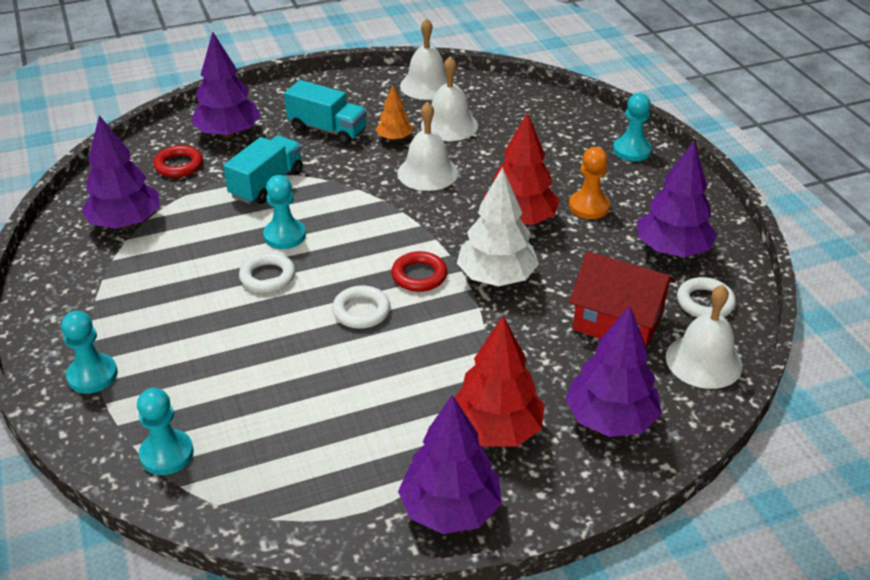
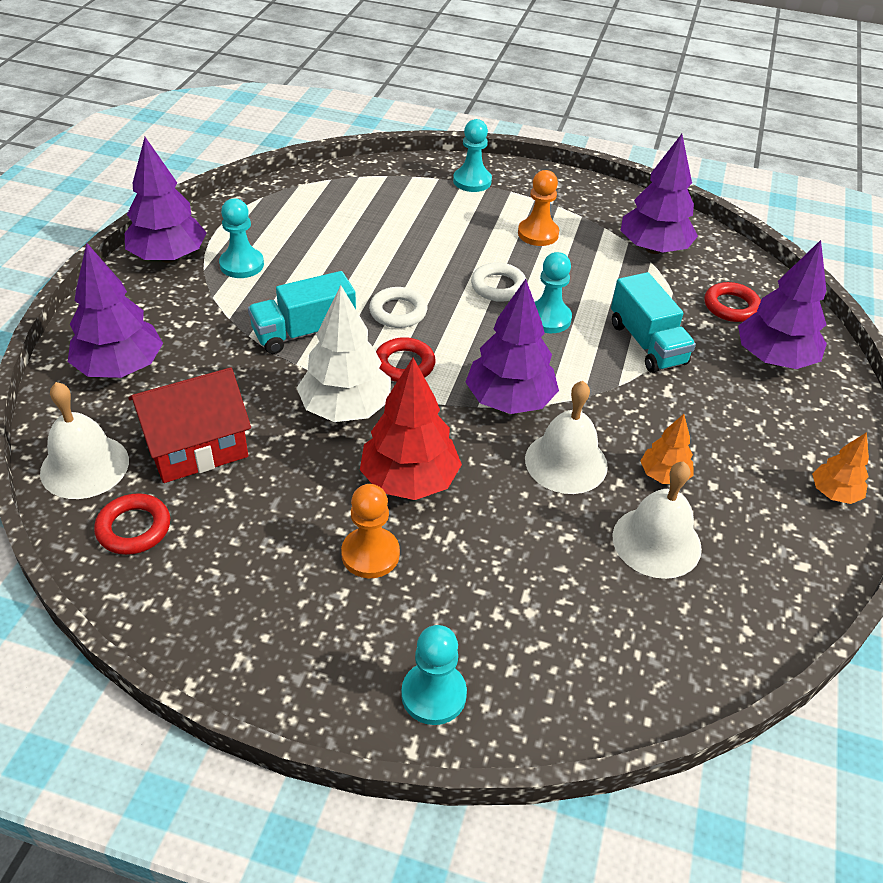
camera: 125 degrees right, 5 degrees up
turquoise pawn [137,388,194,475] -> turquoise pawn moved to [219,199,264,278]
turquoise truck [284,80,367,145] -> turquoise truck moved to [248,271,356,354]
white bell [400,18,454,100] -> none
red tree [455,316,545,447] -> none
purple tree [638,141,717,257] -> purple tree moved to [465,279,559,414]
white ring [677,277,736,317] -> red ring [94,493,170,555]
none -> orange pawn [518,170,559,246]
none -> orange tree [812,432,869,504]

